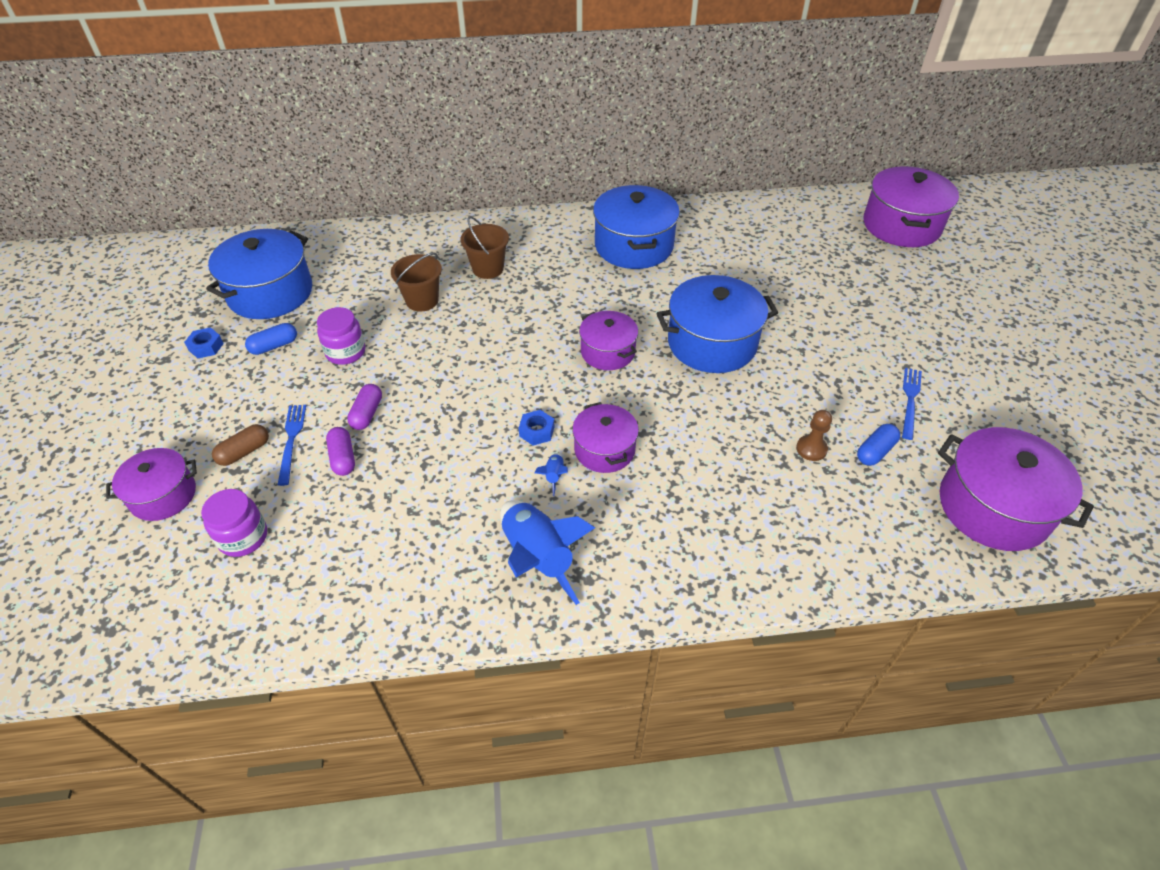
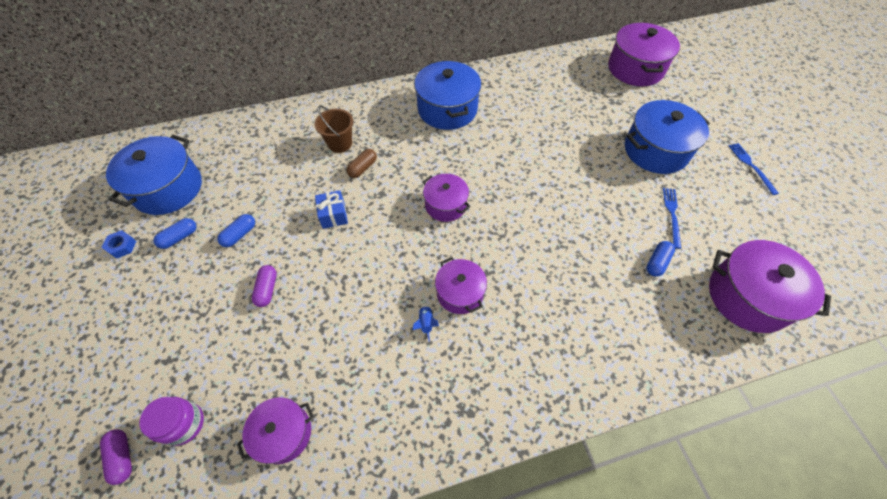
camera: 10 degrees left, 10 degrees up
purple pot [106,448,197,521] -> purple pot moved to [237,397,314,464]
brown capsule [212,424,269,466] -> brown capsule moved to [347,149,377,178]
blue fork [277,405,306,486] -> blue fork moved to [729,143,779,195]
purple jar [317,307,365,365] -> blue capsule [217,214,255,247]
purple capsule [326,427,355,476] -> purple capsule moved to [100,429,132,485]
brown bucket [391,253,442,312] -> none
blue rocket [500,500,595,605] -> none
blue nut [519,410,555,446] -> none
blue pot [657,275,778,373] -> blue pot moved to [625,100,710,174]
brown pawn [796,410,832,461] -> none
none -> blue gift [315,190,348,229]

